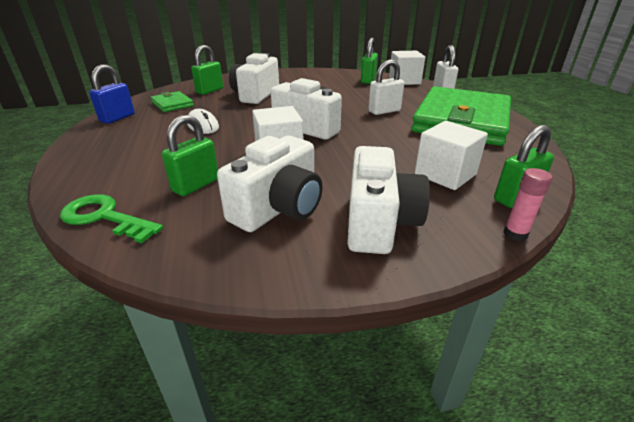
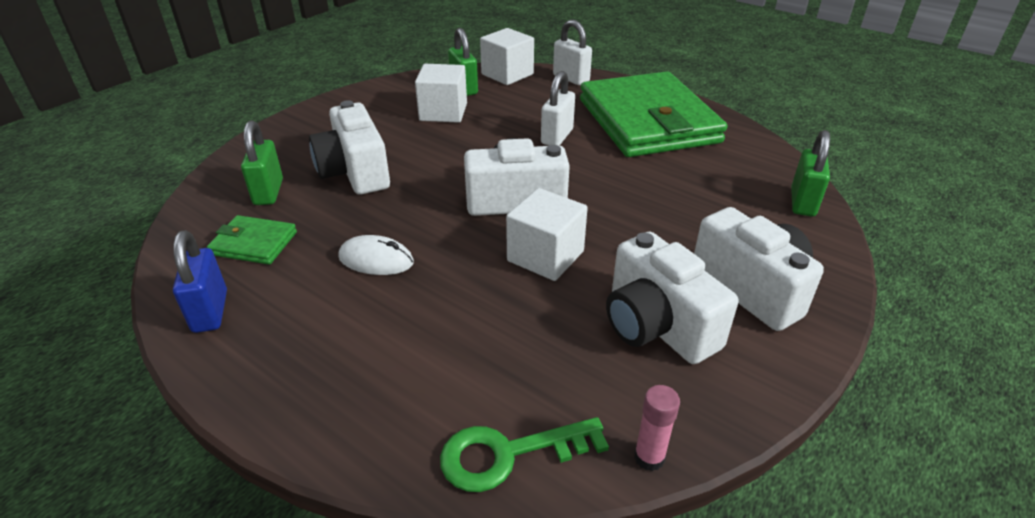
camera: 40 degrees left, 5 degrees up
green padlock [162,115,218,196] -> none
white camera [217,136,323,232] -> white camera turned 150 degrees clockwise [606,232,738,364]
white cube [415,121,488,190] -> white cube moved to [415,64,467,123]
pink glue stick [503,168,552,241] -> pink glue stick moved to [634,385,680,471]

